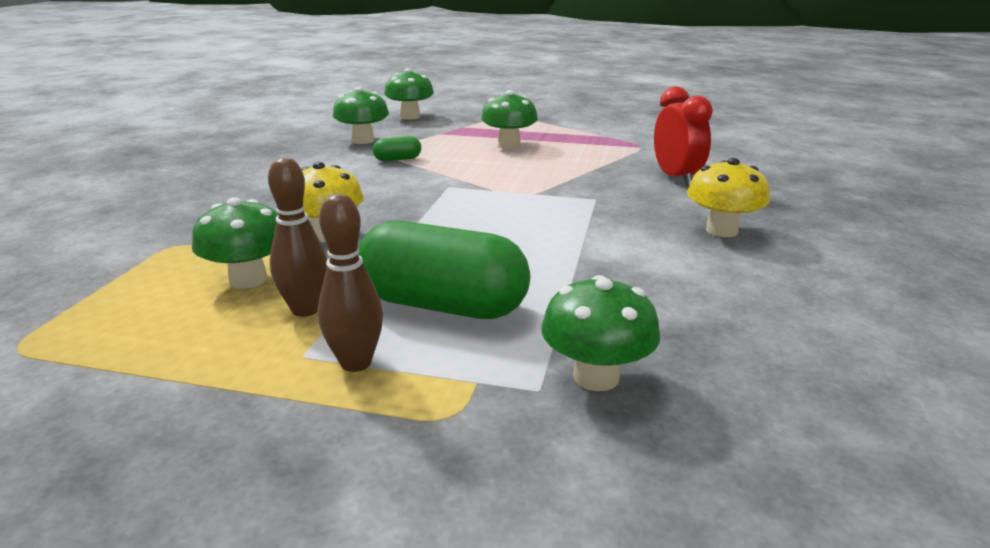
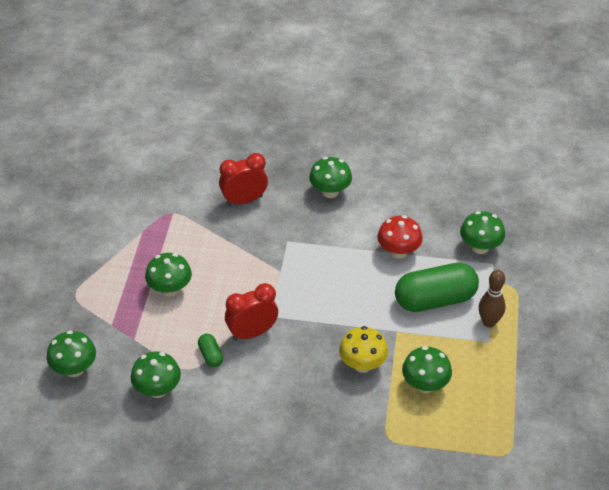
camera: 95 degrees left, 20 degrees up
brown bowling pin [268,157,327,317] -> none
green capsule [358,220,530,319] -> green capsule turned 60 degrees clockwise [395,263,479,312]
yellow mushroom [687,158,770,237] -> green mushroom [309,157,352,198]
none -> red clock [225,283,278,341]
none -> red mushroom [377,215,423,259]

